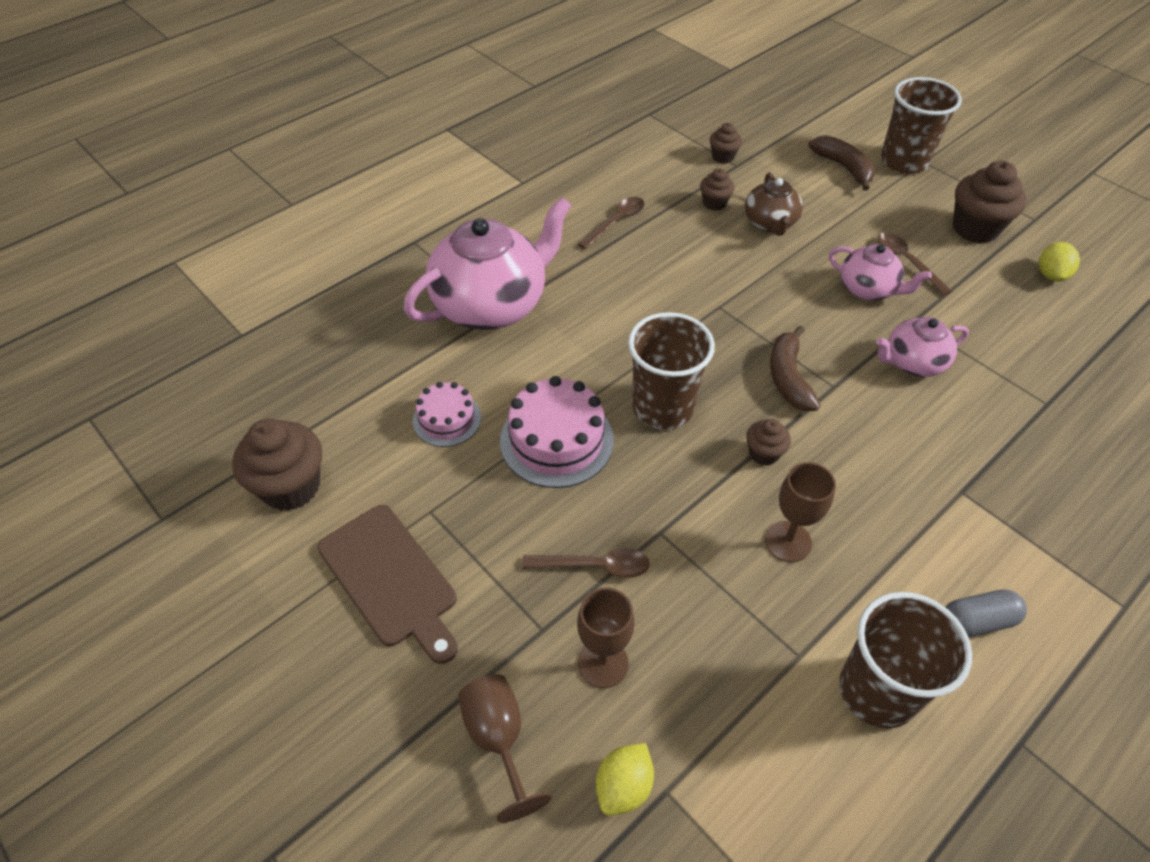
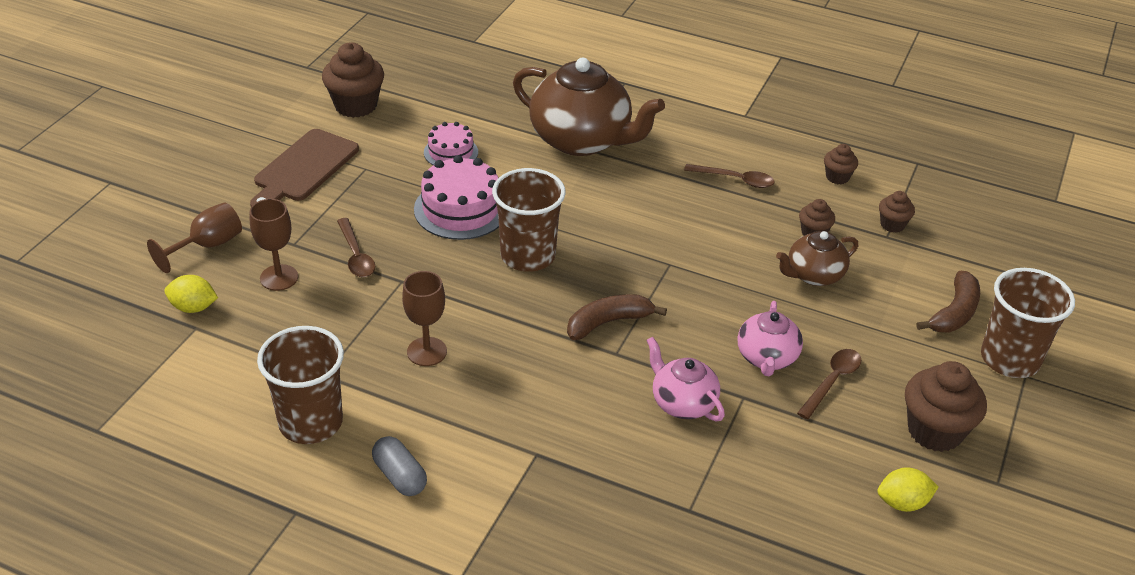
camera: 65 degrees right, 10 degrees down
pink teapot [404,197,572,330] -> brown teapot [513,58,665,156]
brown cupcake [746,419,791,466] -> brown cupcake moved to [824,144,858,184]

